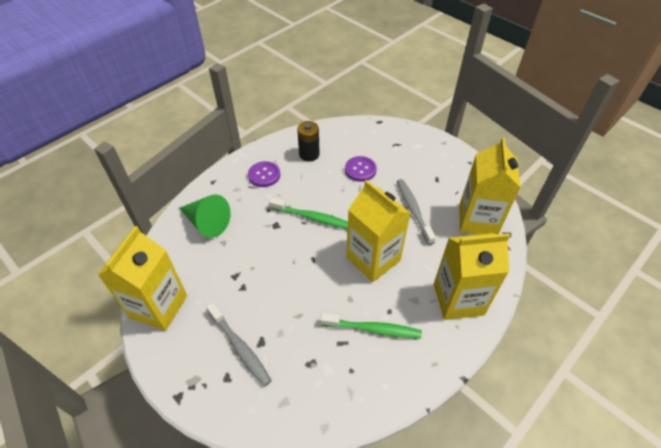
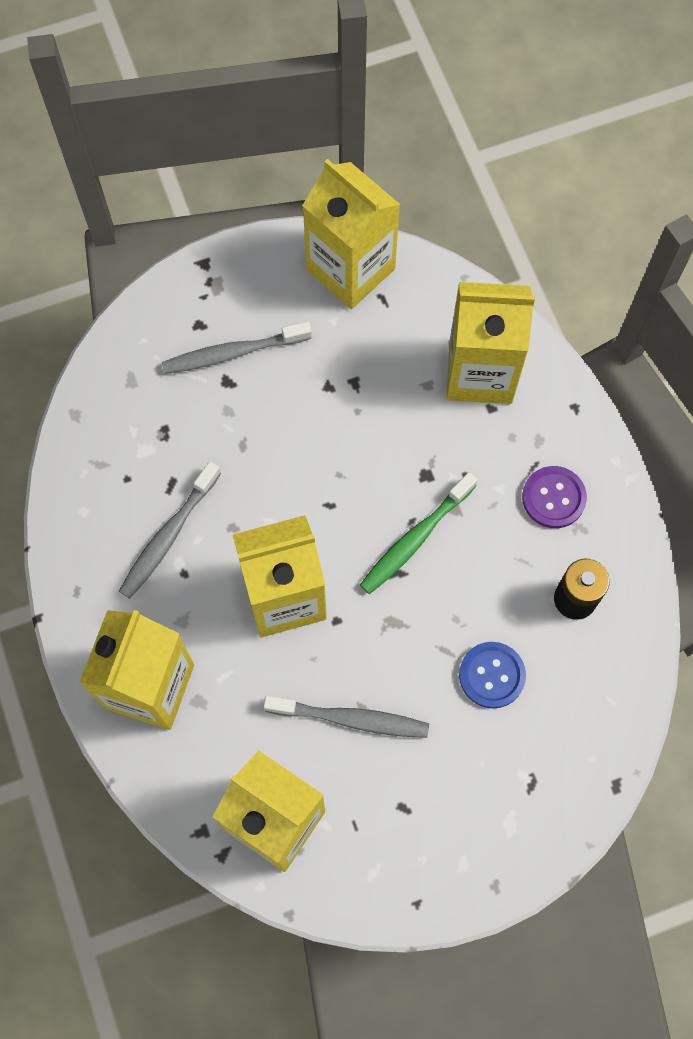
camera: 115 degrees right, 20 degrees up
green cone [180,195,231,238] -> yellow carton [447,282,535,404]
green toothbrush [320,313,422,338] -> grey toothbrush [119,461,221,599]
purple button [345,156,377,182] -> blue button [459,642,526,709]

